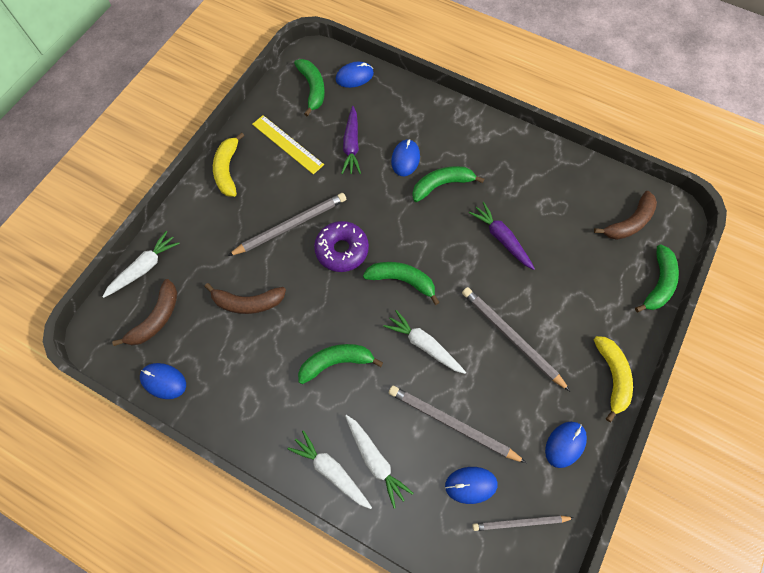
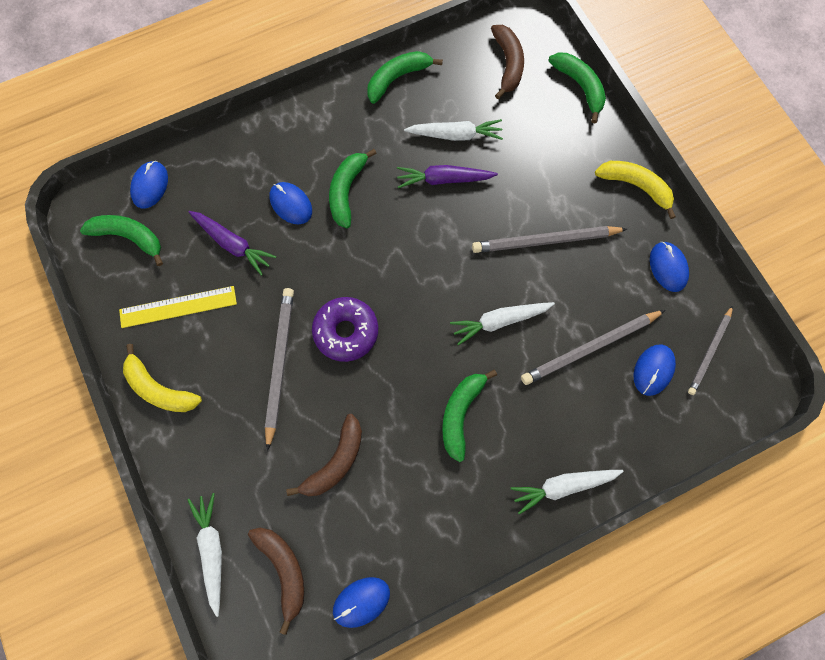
camera: 55 degrees left, 5 degrees up
white carrot [345,415,414,509] -> white carrot moved to [404,119,503,141]
green banana [363,262,440,305] -> green banana moved to [367,51,443,104]

